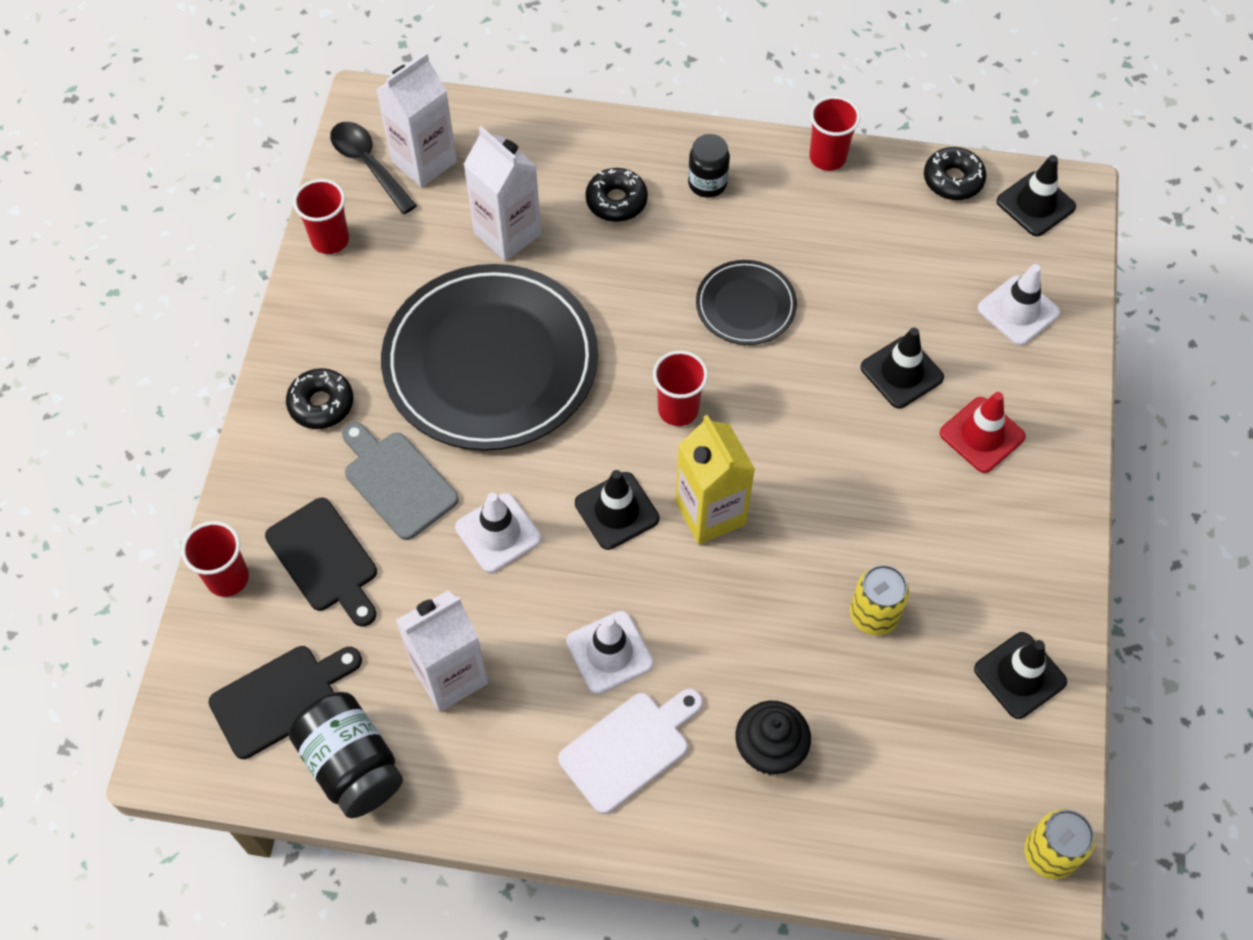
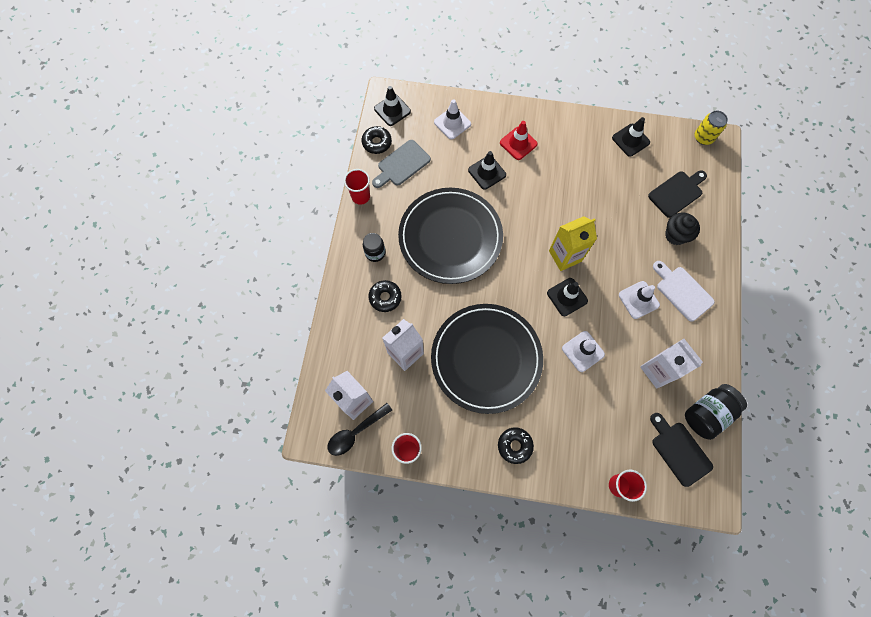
camera: 90 degrees left, 10 degrees up
black cutting board [265,498,377,627] -> black cutting board moved to [648,170,707,218]
grey cutting board [342,422,459,540] -> grey cutting board moved to [372,140,431,188]
red cup [653,350,708,426] -> none
black plate [696,260,797,345] -> black plate [398,188,503,284], size x2.10
yellow can [850,565,910,635] -> none

